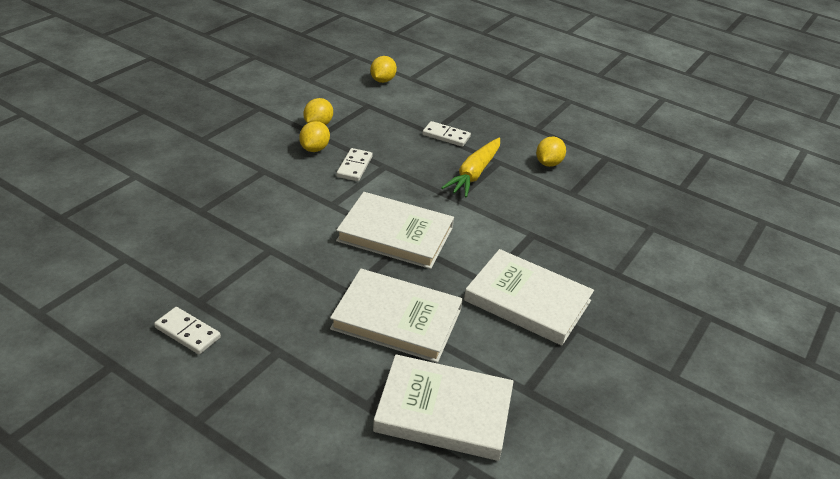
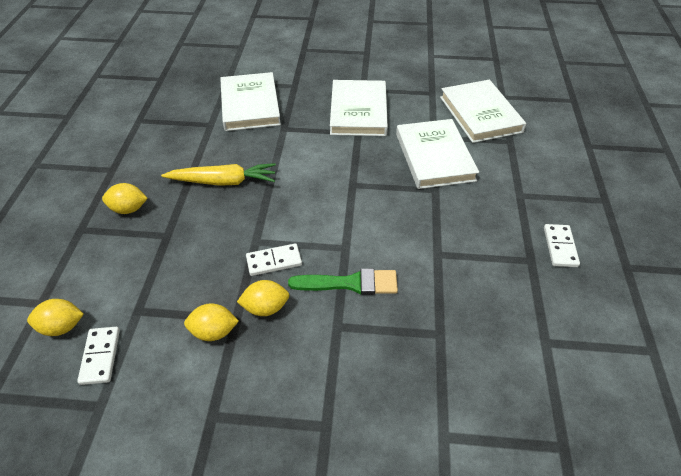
camera: 115 degrees left, 10 degrees up
white book [336,192,454,269] -> white book moved to [220,72,281,131]
white domino [422,121,471,147] -> white domino moved to [77,327,120,385]
yellow lemon [536,137,566,167] -> yellow lemon moved to [102,183,148,214]
none -> green brush [288,269,398,295]

